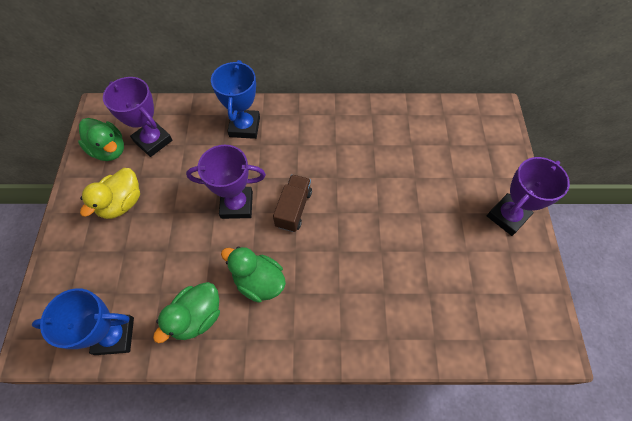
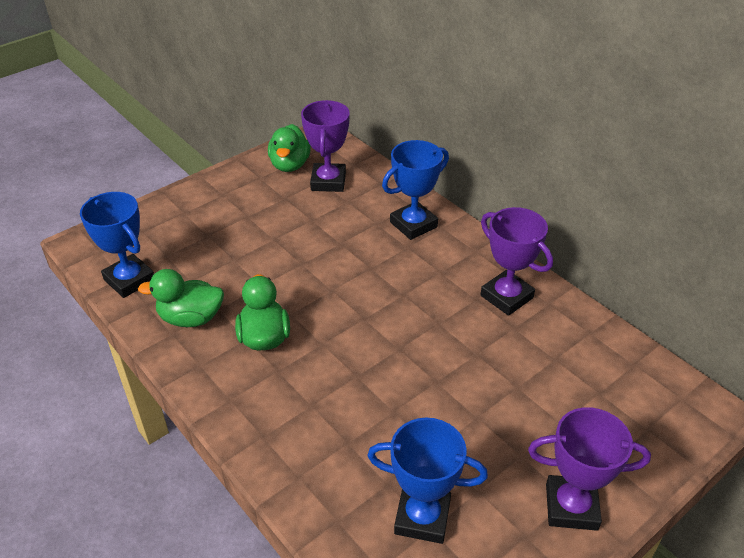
camera: 50 degrees right, 20 degrees down
yellow duck [80,168,140,219] -> none
purple trophy [186,145,266,219] -> purple trophy moved to [480,207,553,316]
brown truck [273,174,312,232] -> none
none -> blue trophy [367,418,488,544]

